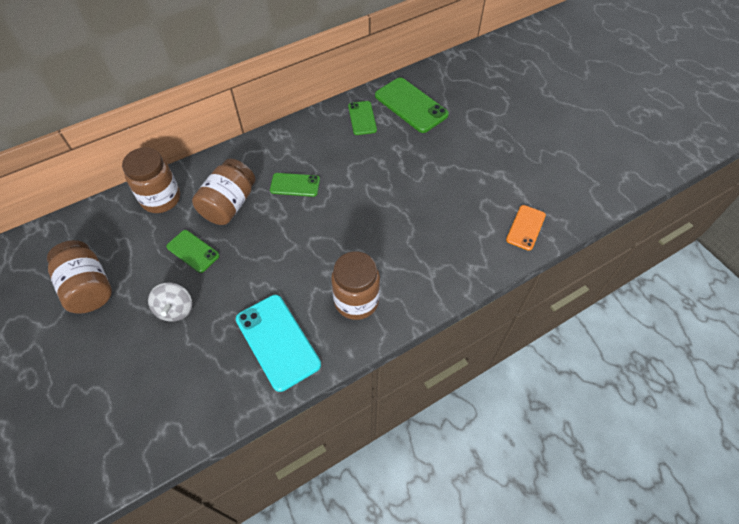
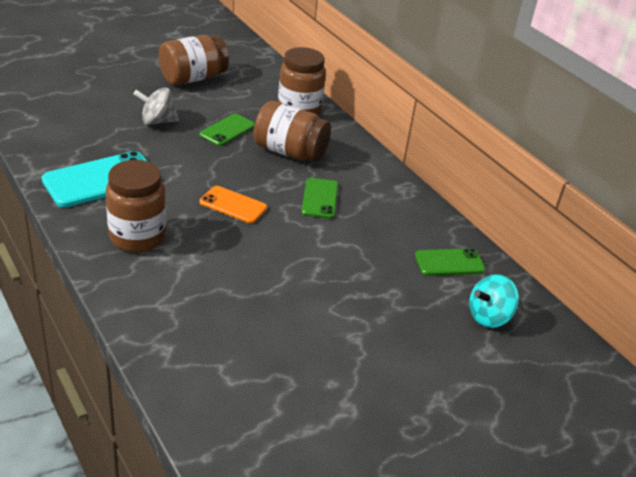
camera: 85 degrees right, 20 degrees down
green phone [375,77,449,133] -> turquoise spinning top [469,274,519,328]
orange phone [506,205,546,251] -> orange phone moved to [199,186,267,223]

